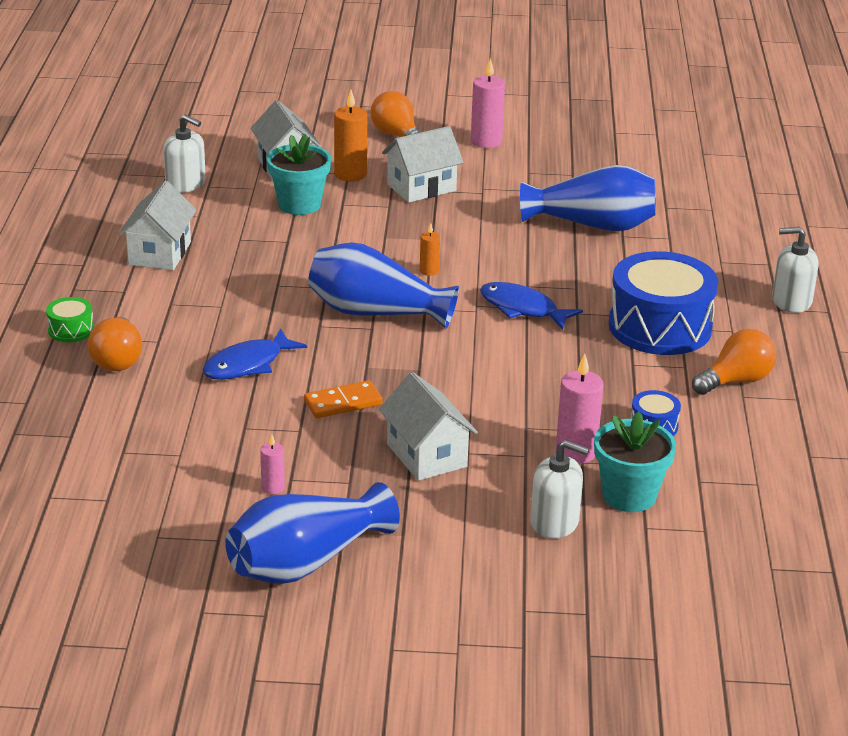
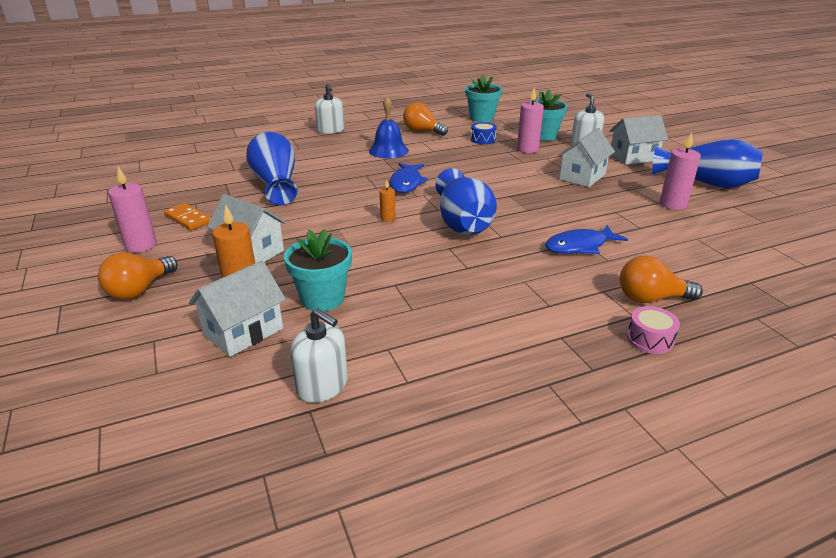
camera: 115 degrees left, 0 degrees up
green drum [46,297,94,342] -> pink drum [627,306,680,354]
orange light bulb [88,317,142,371] -> orange light bulb turned 150 degrees counterclockwise [620,256,703,303]
white house [118,181,197,270] -> white house moved to [609,115,668,164]
white soap dispenser [163,114,206,193] -> white soap dispenser turned 120 degrees clockwise [290,308,348,403]
blue fish [203,328,307,380] -> blue fish turned 135 degrees clockwise [545,225,628,254]
pink candle [260,434,285,494] -> pink candle [659,132,701,210], size x1.84
orange domino [304,380,383,418] -> orange domino moved to [164,203,211,230]
blue drum [609,251,718,355] -> blue bell [369,97,409,158]
none -> turquoise flower pot [465,75,502,122]

